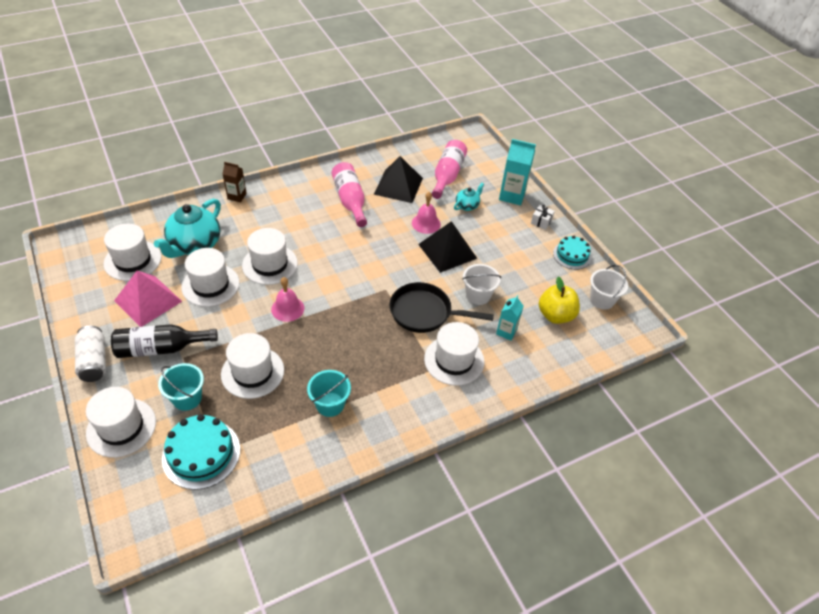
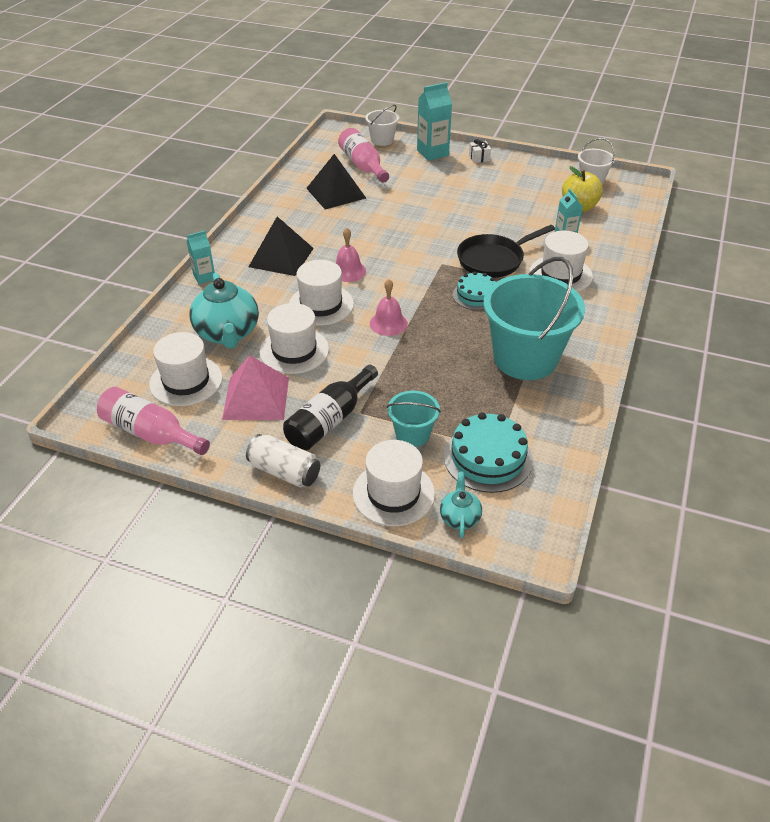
camera: 40 degrees left, 5 degrees down
white hat [221,333,284,399] -> none
brown carton [223,162,247,202] -> turquoise carton [187,231,215,284]
turquoise bucket [307,370,351,417] -> turquoise bucket [483,257,585,380], size x2.05
pink bottle [332,162,367,227] -> pink bottle moved to [97,387,210,455]
pink bell [412,192,441,234] -> pink bell moved to [336,228,366,282]
black pyramid [418,221,477,273] -> black pyramid moved to [249,217,314,276]
turquoise teapot [454,183,484,211] -> turquoise teapot moved to [440,472,482,538]
white bucket [462,264,501,305] -> white bucket moved to [365,105,399,146]
turquoise cake [553,236,591,270] -> turquoise cake moved to [453,271,496,310]

